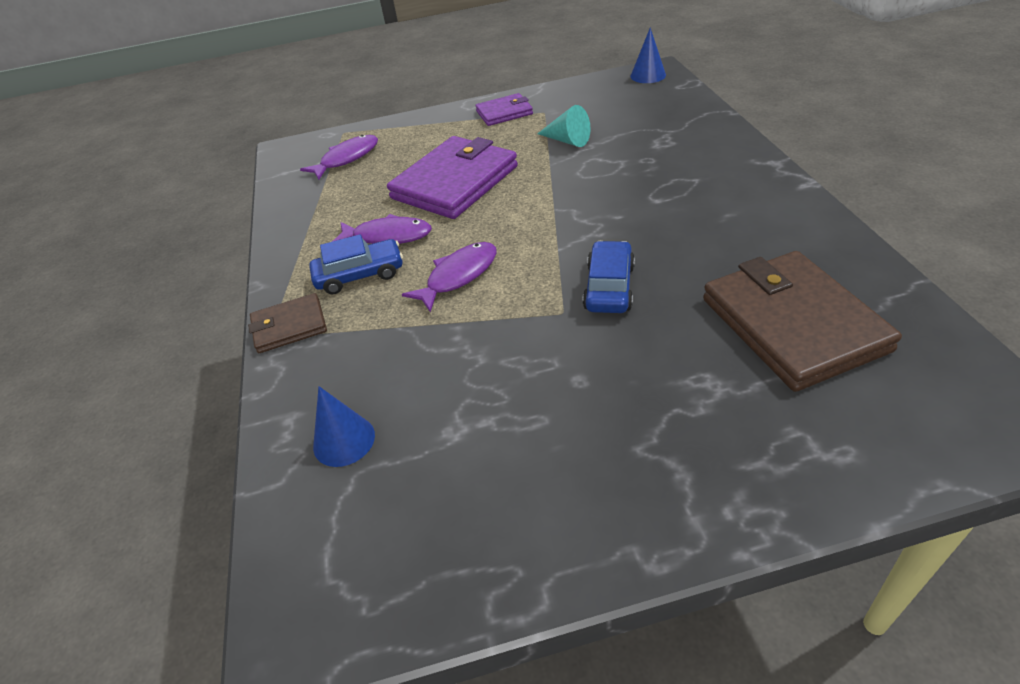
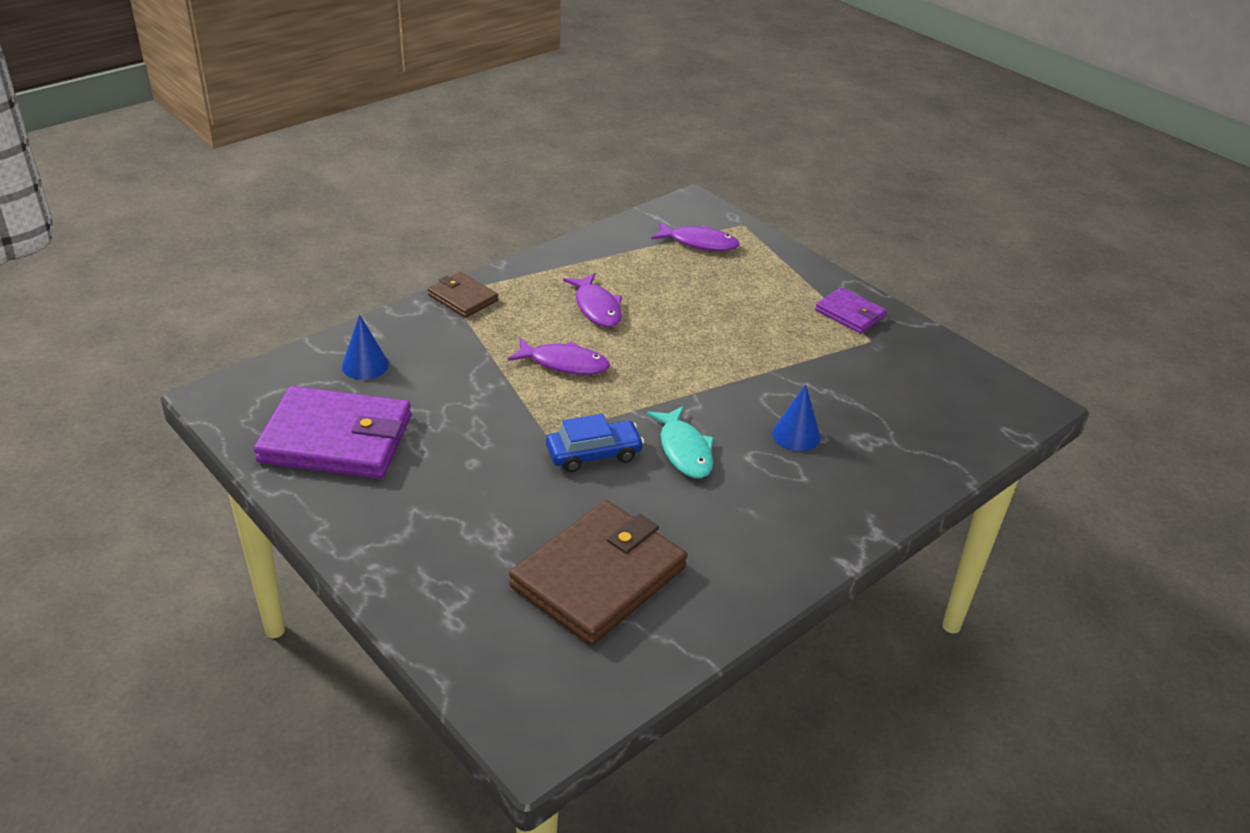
camera: 55 degrees right, 5 degrees down
blue car [309,234,403,295] -> none
purple wallet [387,136,518,219] -> purple wallet moved to [254,386,411,479]
turquoise cone [537,105,591,147] -> none
blue cone [630,27,666,83] -> blue cone moved to [772,384,821,452]
none -> turquoise fish [647,406,714,478]

